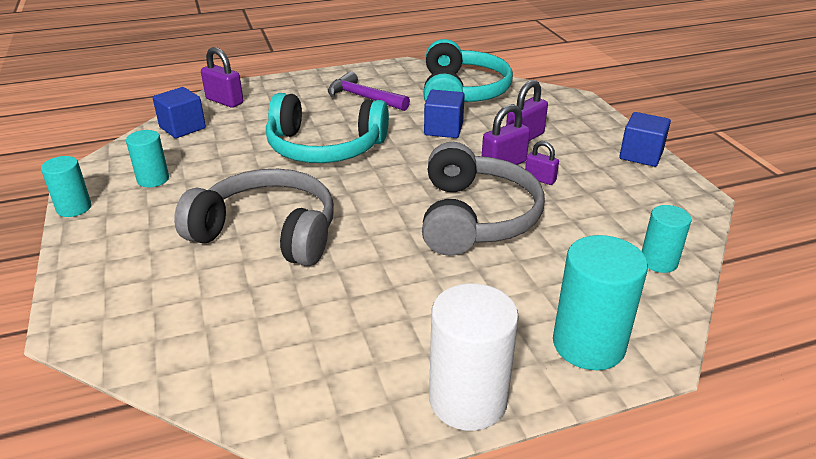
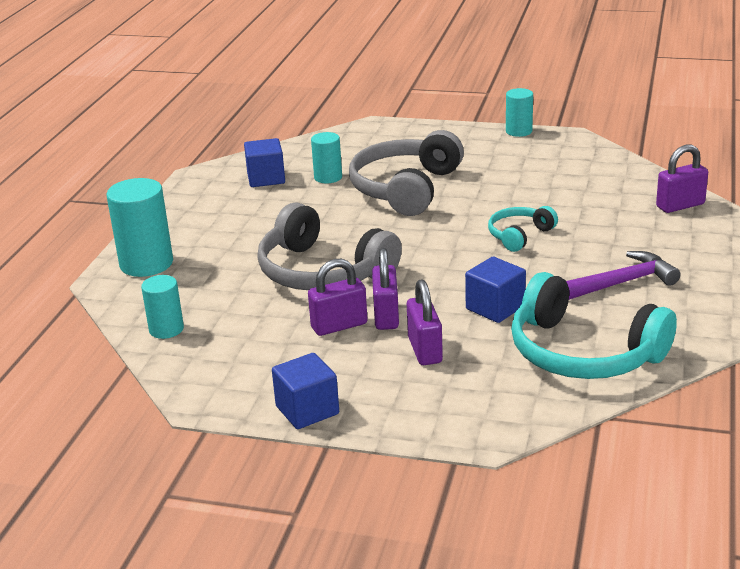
camera: 125 degrees right, 5 degrees down
turquoise cylinder [126,130,169,187] -> turquoise cylinder moved to [311,132,342,183]
blue cube [153,87,206,138] -> blue cube moved to [244,138,285,187]
grey headphones [174,169,334,266] -> grey headphones turned 150 degrees clockwise [349,130,464,216]
turquoise headphones [266,93,389,163] -> turquoise headphones [488,206,558,252], size x0.52
white cylinder [429,284,519,431] -> none
purple padlock [525,141,559,185] -> purple padlock [308,259,368,336], size x1.58

